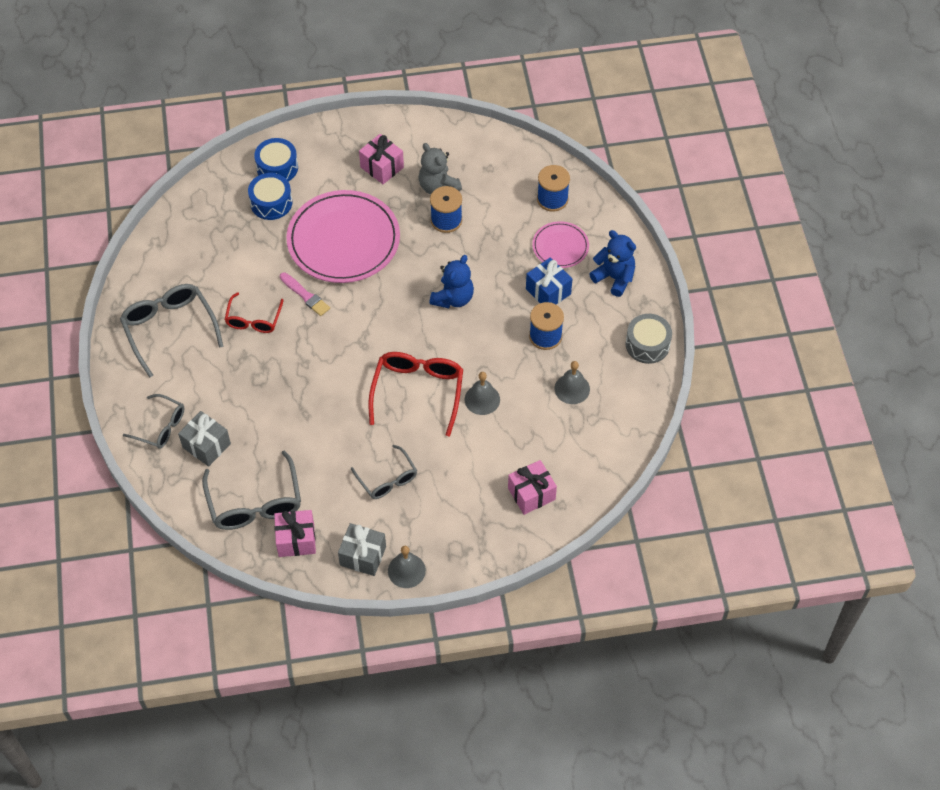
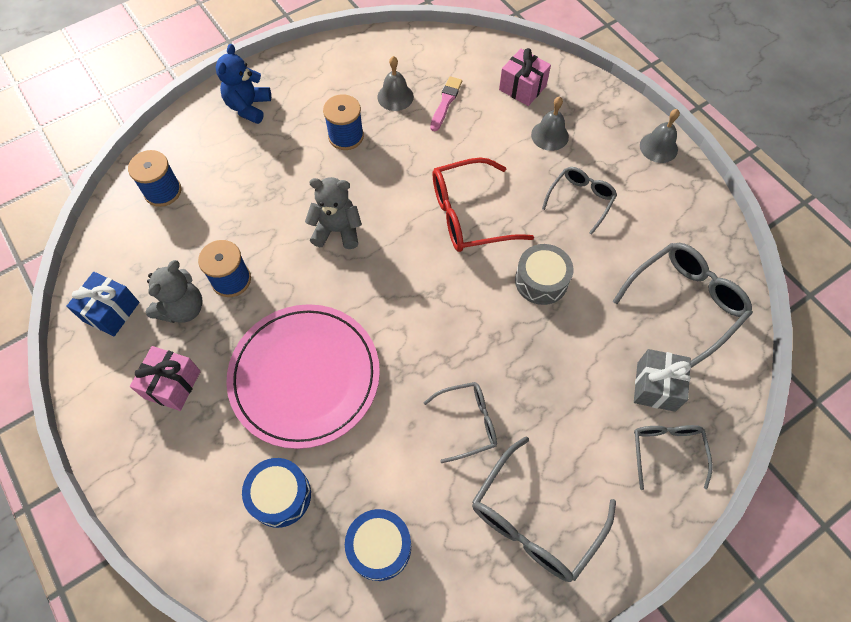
camera: 115 degrees left, 5 degrees up
red glasses [225,292,284,333] -> grey glasses [424,382,497,463]
blue drum [254,138,298,181] -> blue drum moved to [345,509,411,581]
pink gift [274,510,316,557] -> none
pink brush [280,272,330,316] -> pink brush moved to [430,76,462,131]
grey gift [338,523,386,576] -> none
blue teddy bear [429,255,474,308] -> grey teddy bear [305,177,362,249]
grey bell [465,372,500,415] -> grey bell moved to [531,96,569,151]
blue gift [526,257,572,305] -> blue gift moved to [66,272,139,336]
pink plate [532,221,589,268] -> none
grey drum [626,314,672,364] -> grey drum moved to [515,244,574,305]

